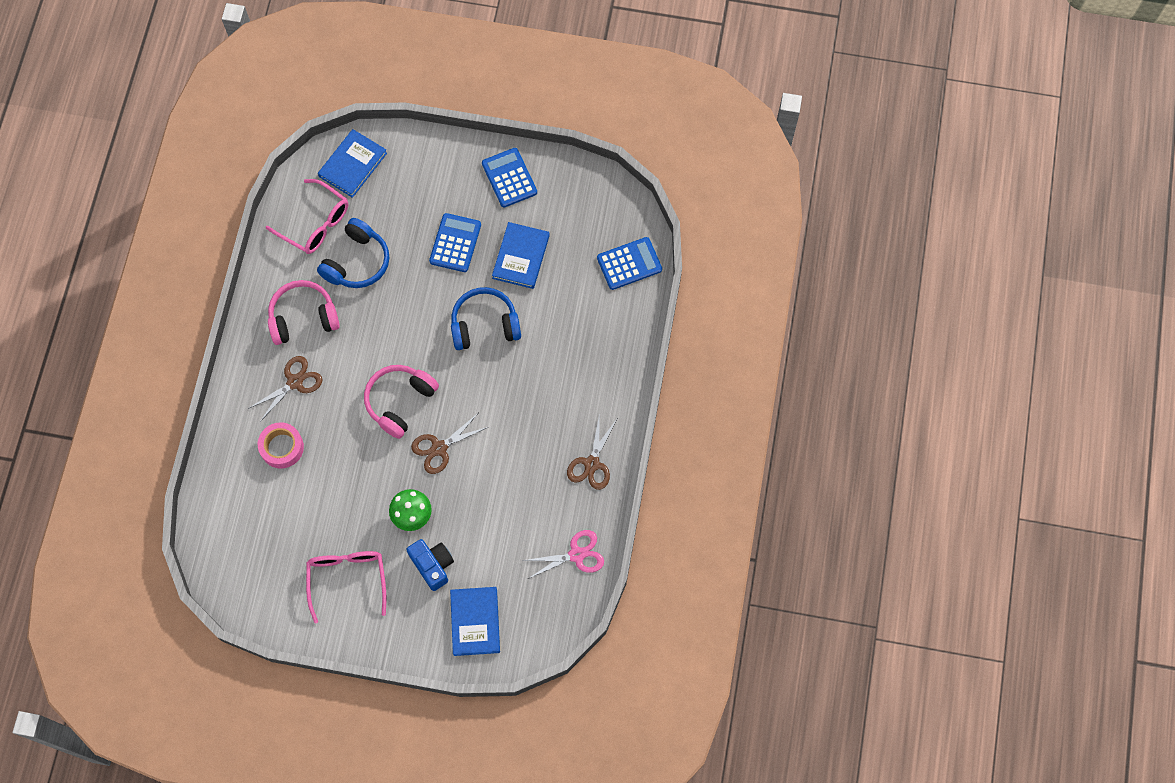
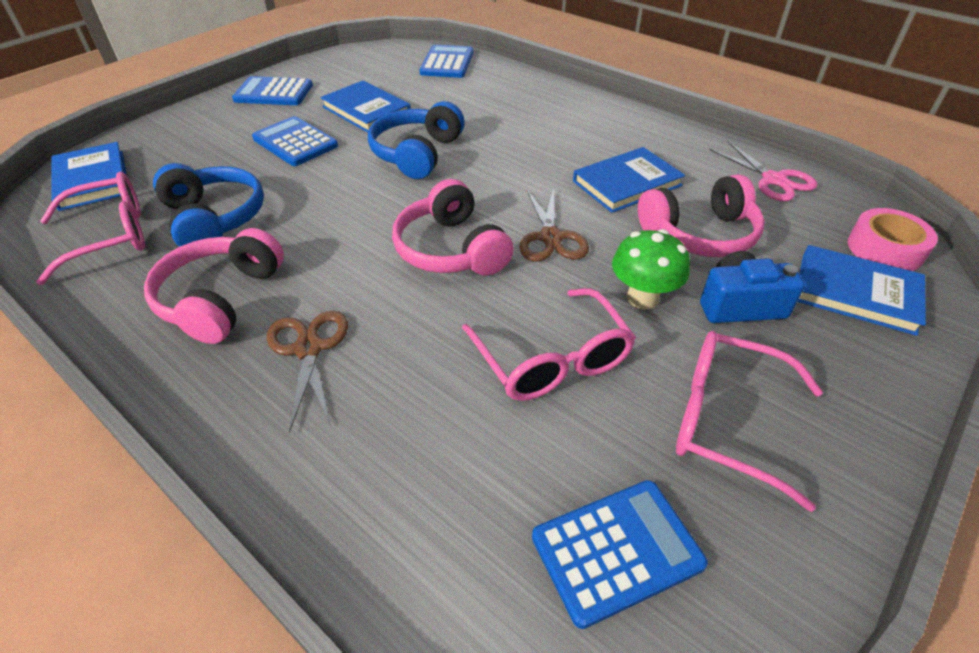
camera: 60 degrees left, 25 degrees down
pink tape [258,422,304,469] -> pink tape moved to [848,208,938,271]
pink scissors [522,530,604,579] -> pink scissors turned 135 degrees clockwise [709,141,818,201]
brown scissors [567,418,617,490] -> none
none -> pink glasses [462,288,636,401]
none -> blue calculator [532,480,708,629]
none -> blue book [573,147,685,213]
none -> pink headphones [638,174,765,257]

